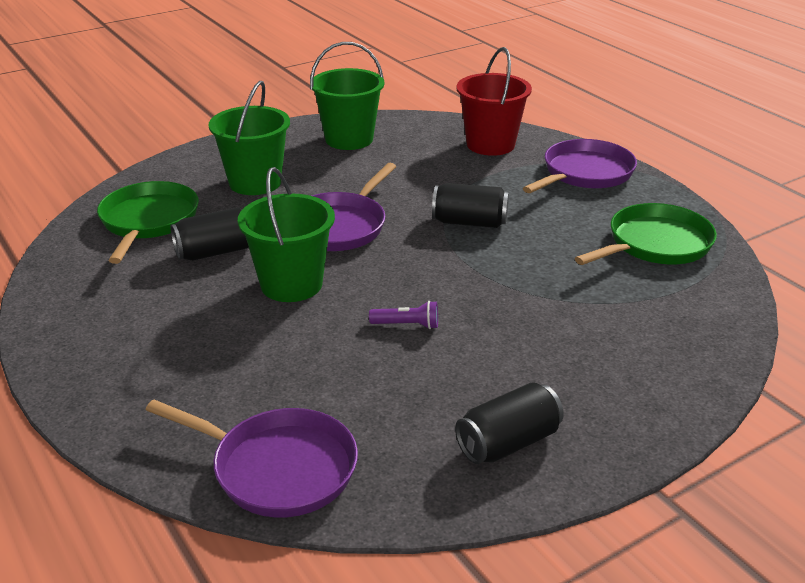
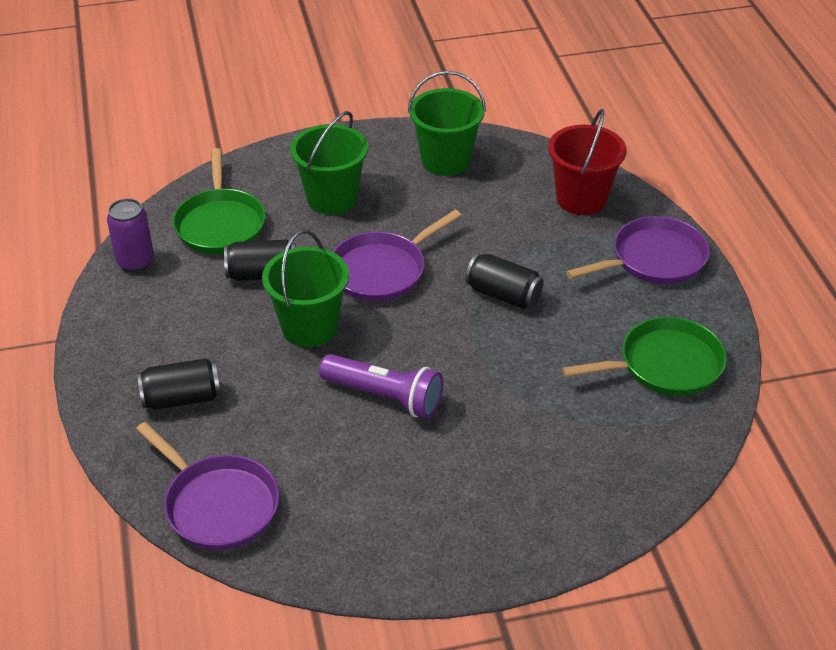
camera: 20 degrees right, 10 degrees up
green pan [97,181,199,264] -> green pan turned 150 degrees clockwise [173,148,266,254]
purple flashlight [369,301,438,329] -> purple flashlight [319,354,443,419], size x2.00
black can [455,382,564,464] -> black can moved to [137,358,220,410]
none -> purple can [107,198,154,272]

